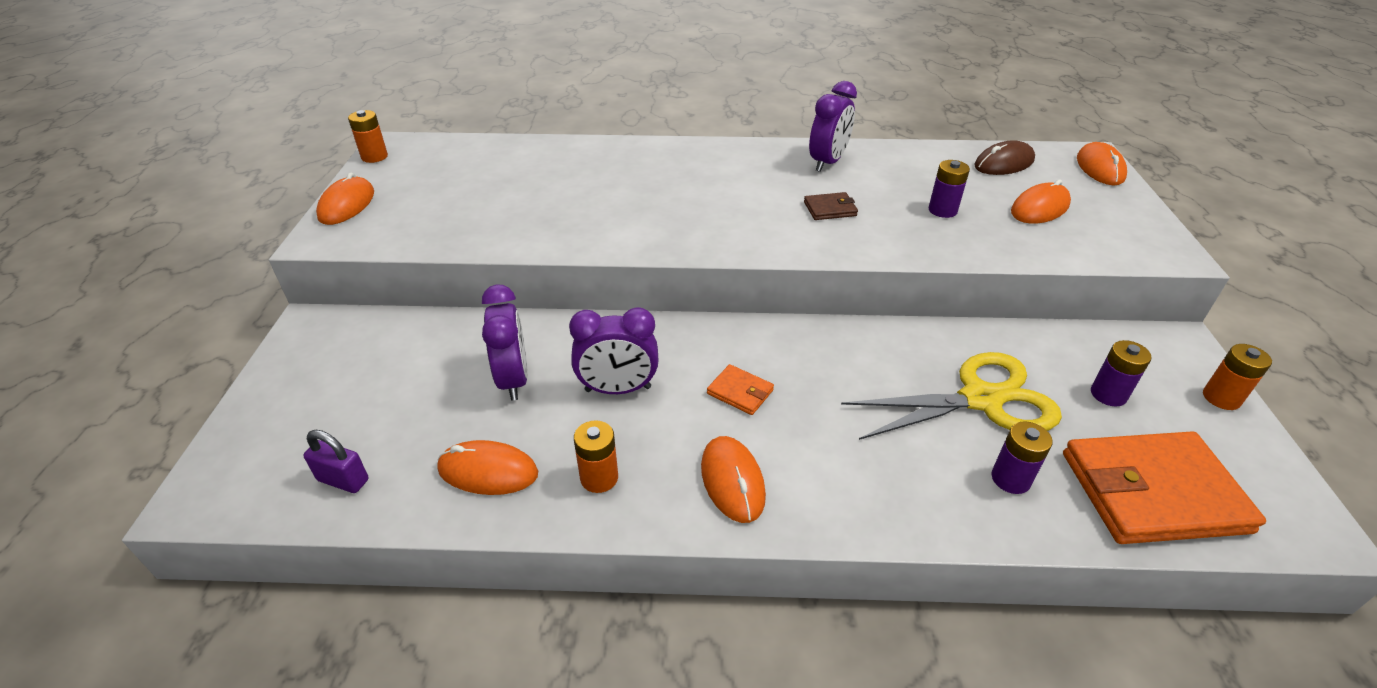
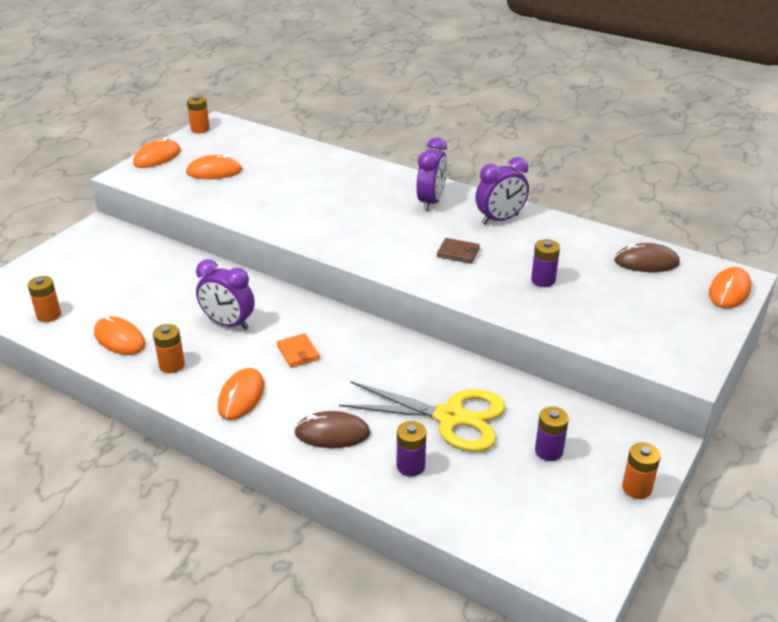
camera: 30 degrees right, 5 degrees down
purple padlock [304,430,369,493] -> orange battery [28,276,61,322]
purple clock [482,284,528,401] -> purple clock moved to [416,137,447,211]
orange mouse [1011,180,1071,224] -> orange mouse moved to [186,155,242,179]
orange wallet [1063,431,1266,544] -> none
none -> brown mouse [294,411,370,448]

